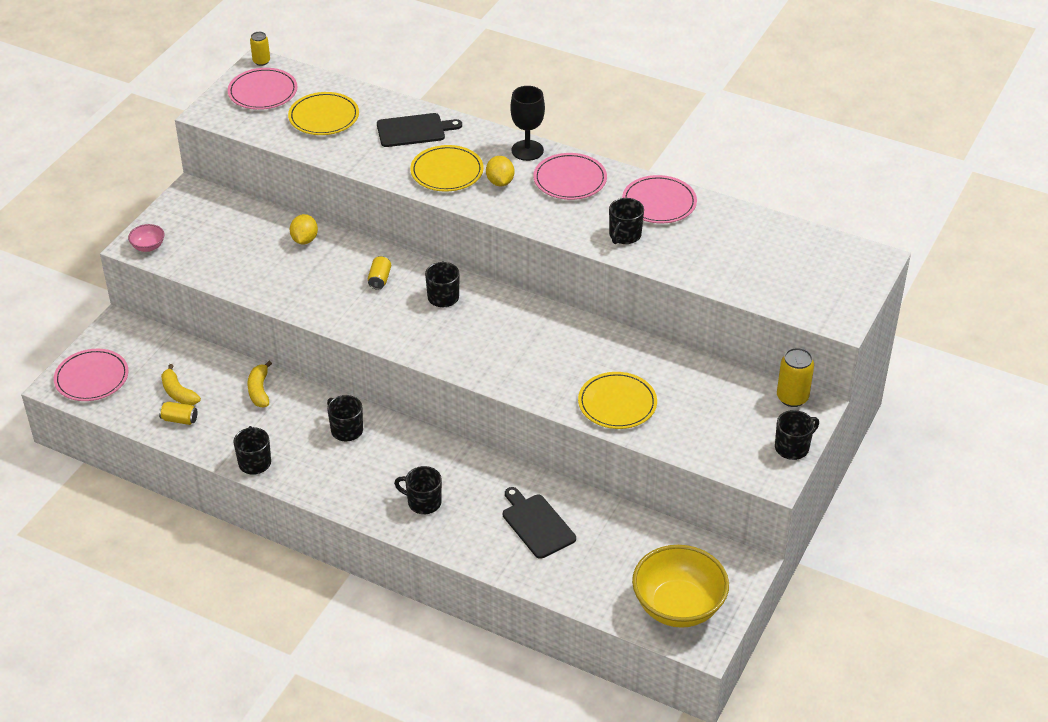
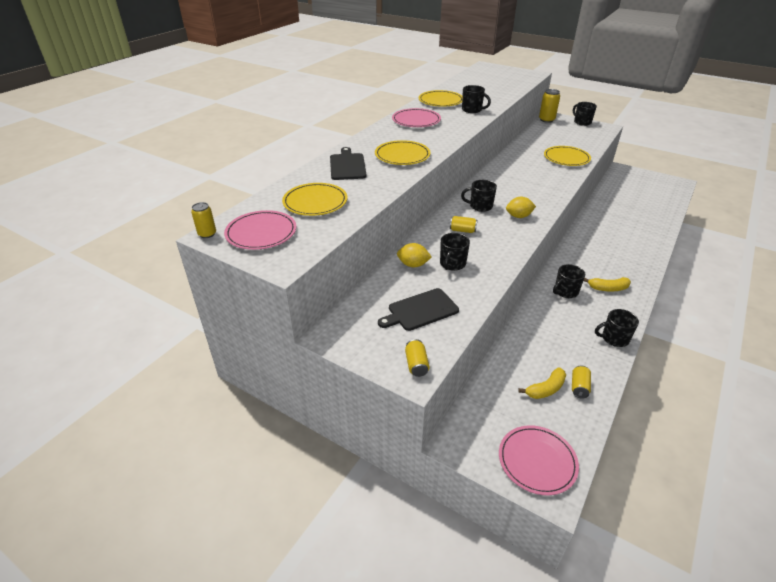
camera: 85 degrees left, 5 degrees down
pink bowl [128,224,164,252] -> yellow can [405,339,430,377]
yellow banana [247,361,272,407] -> yellow banana moved to [584,277,631,291]
black mug [394,466,442,514] -> black mug moved to [440,233,470,271]
yellow lemon [486,156,514,186] -> yellow lemon moved to [506,197,536,218]
black cutting board [503,487,576,559] -> black cutting board moved to [378,288,459,331]
black goblet [510,86,545,161] -> none
pink plate [622,175,697,223] -> yellow plate [419,90,462,107]
yellow bowl [632,545,729,628] -> none

